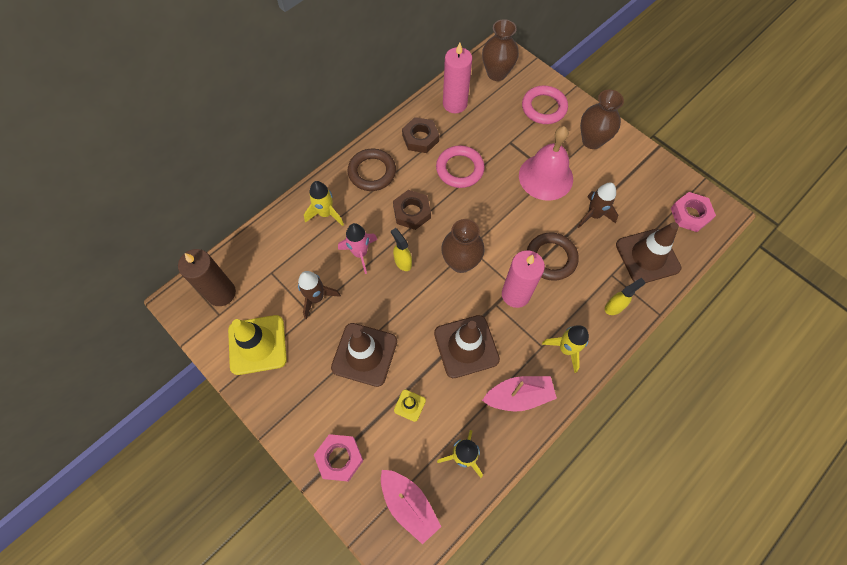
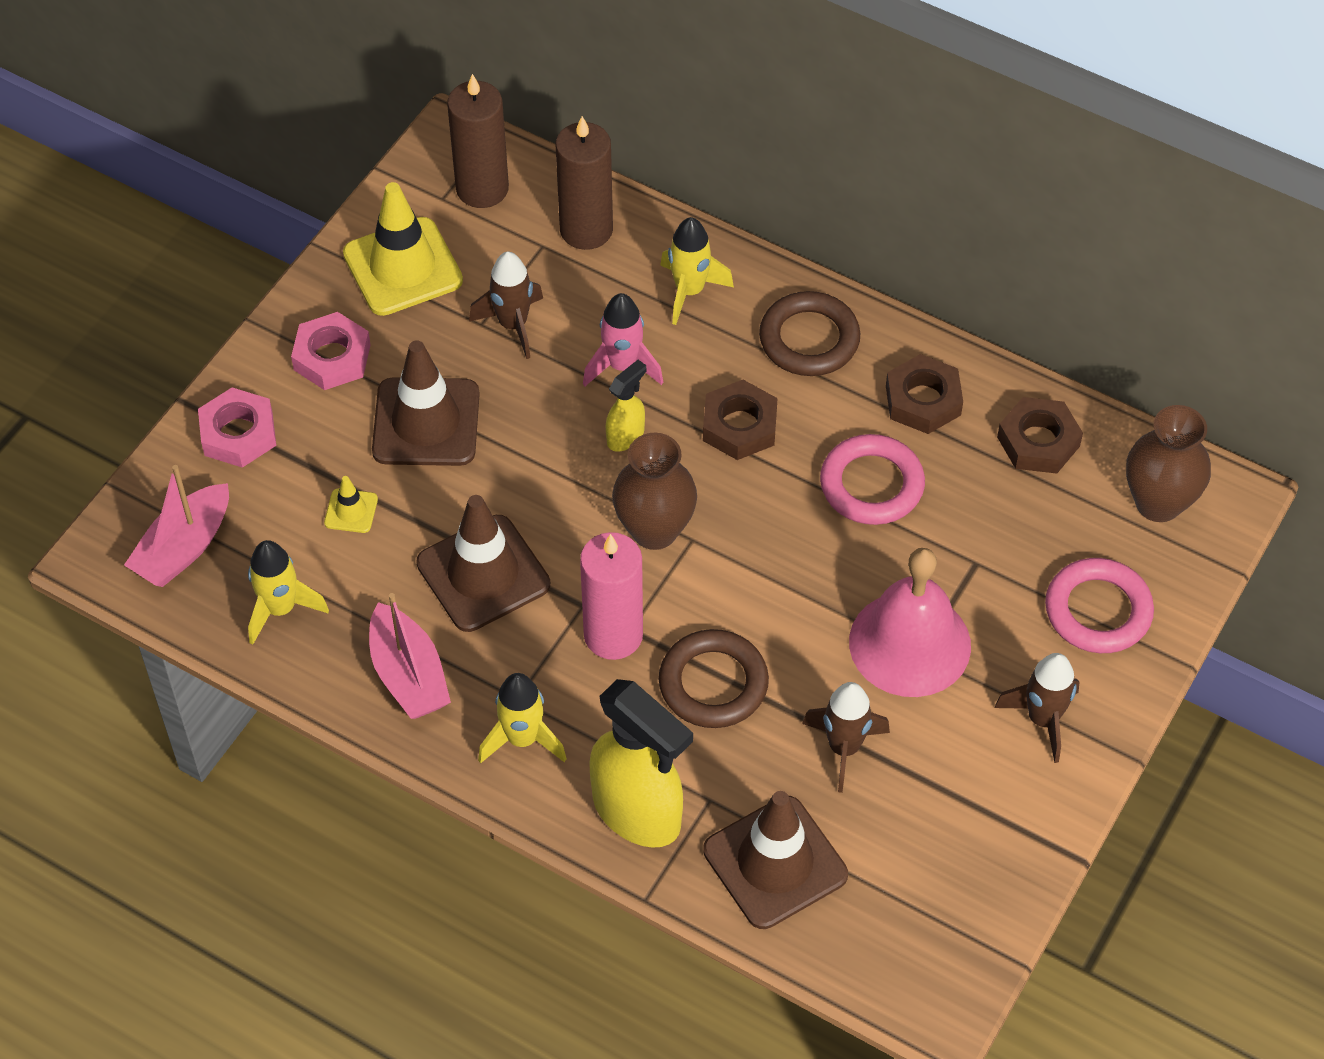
camera: 75 degrees right, 10 degrees down
pink candle [443,42,472,113] -> brown nut [997,397,1083,473]
brown vase [580,90,624,149] -> brown rocket [995,653,1080,763]
yellow spray bottle [605,278,645,315] -> yellow spray bottle [590,679,693,848], size x2.06
pink nut [671,192,716,232] -> pink nut moved to [291,312,371,390]
none -> brown candle [555,116,613,250]

